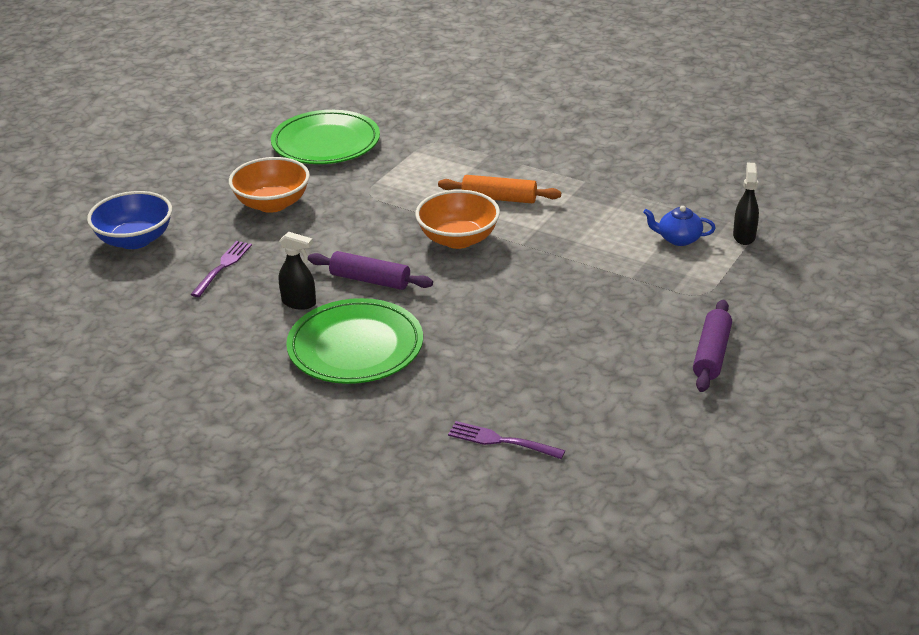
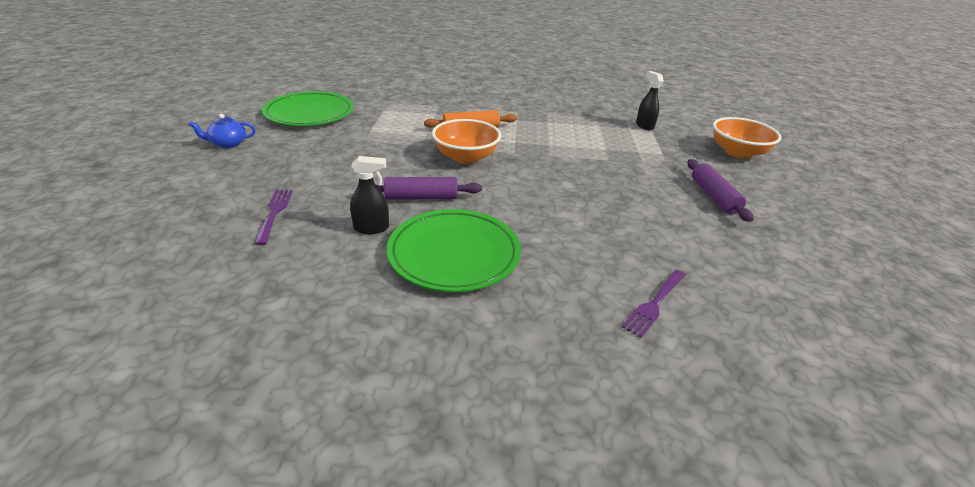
camera: 30 degrees left, 0 degrees up
blue bowl [87,191,172,249] -> none
orange bowl [229,157,310,213] -> orange bowl moved to [713,117,782,159]
purple fork [448,421,565,459] -> purple fork turned 45 degrees counterclockwise [622,270,686,338]
blue teapot [643,206,716,246] -> blue teapot moved to [189,114,256,148]

